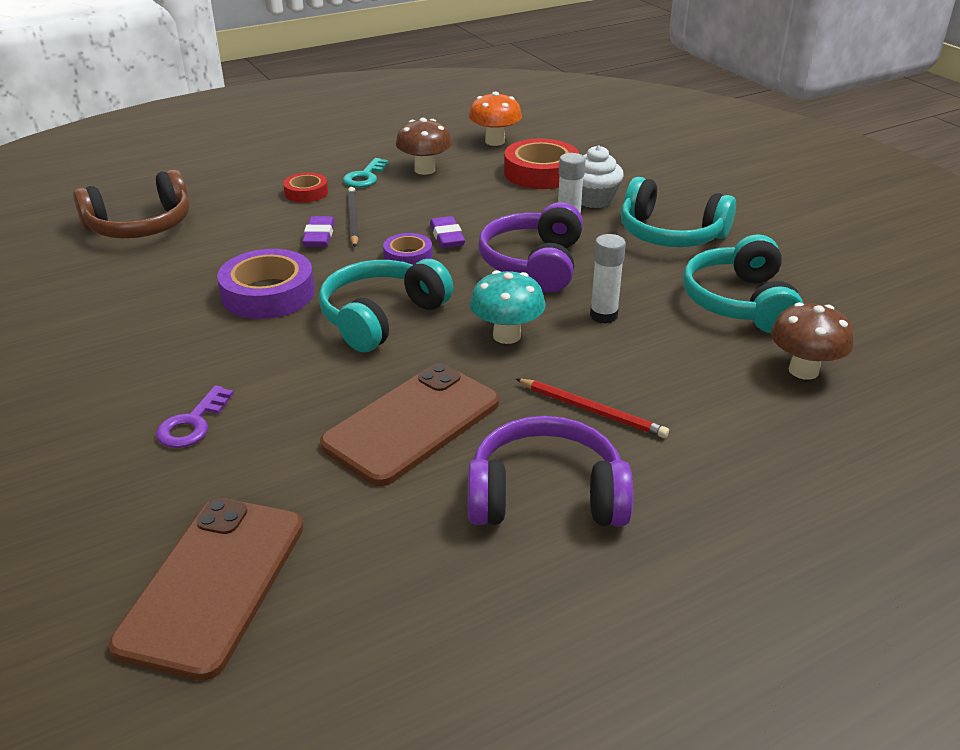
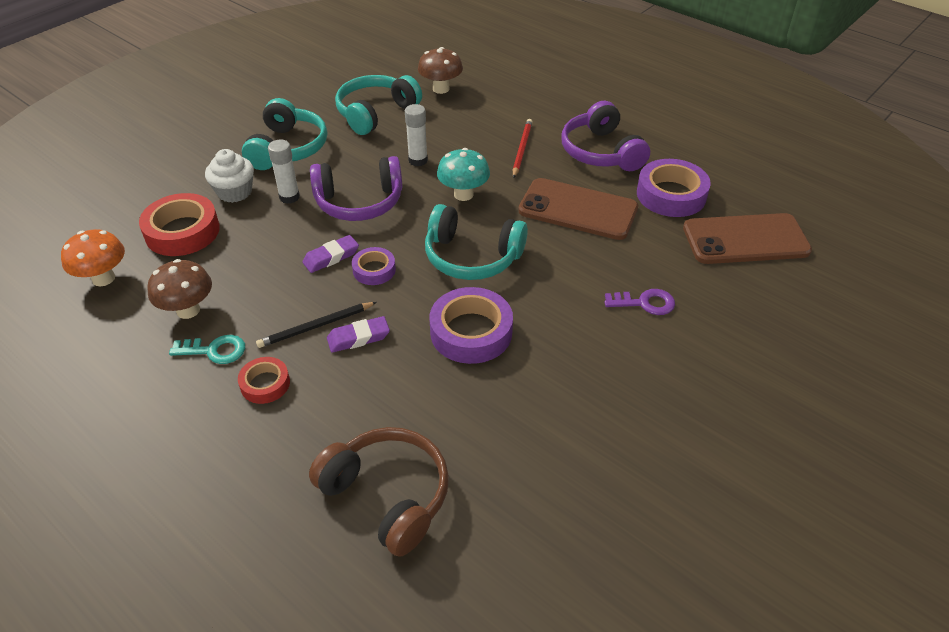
camera: 110 degrees left, 10 degrees up
turquoise headphones [683,234,803,333] -> turquoise headphones turned 150 degrees clockwise [335,75,422,135]
none -> purple tape [637,159,711,217]

